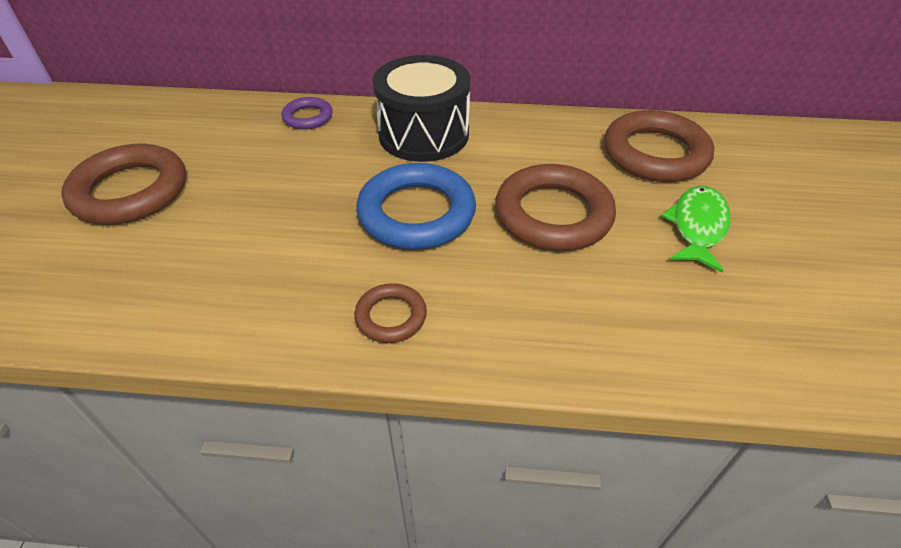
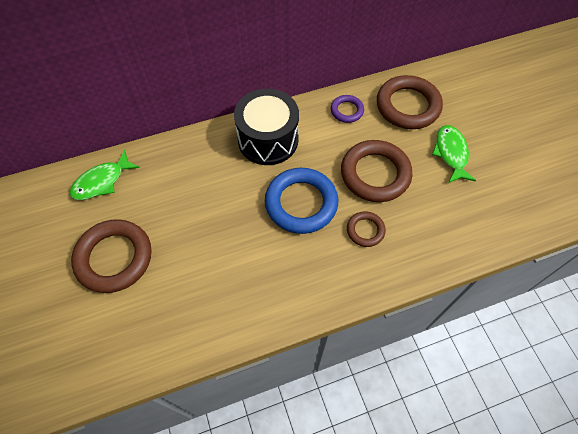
camera: 25 degrees left, 15 degrees up
purple ring [282,97,333,130] -> purple ring moved to [331,95,364,123]
brown ring [354,283,427,343] -> brown ring moved to [347,211,386,247]
none -> green fish [70,150,140,200]

